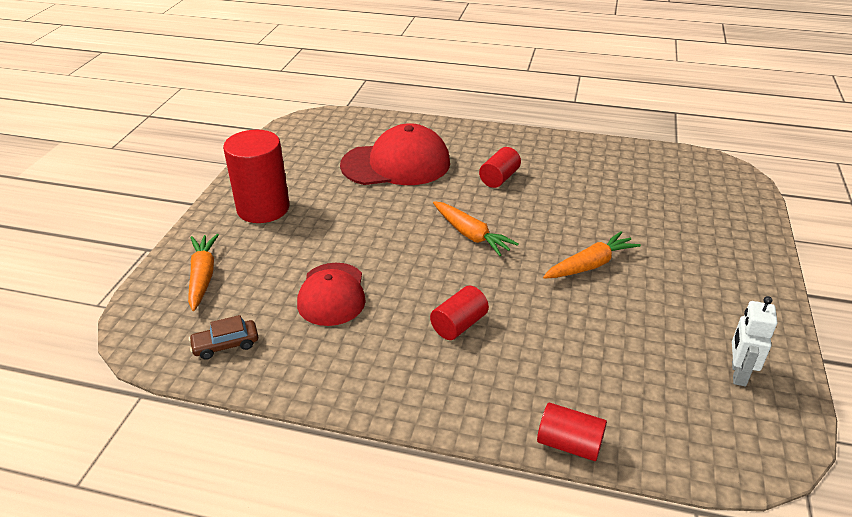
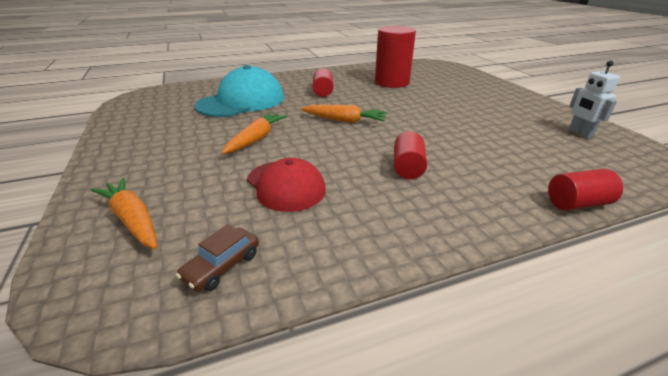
camera: 35 degrees left, 5 degrees down
red cylinder [223,130,290,223] -> red cylinder moved to [375,26,416,88]
red cap [340,123,450,185] -> turquoise cap [195,65,284,117]
orange carrot [543,231,641,279] -> orange carrot moved to [222,112,288,154]

